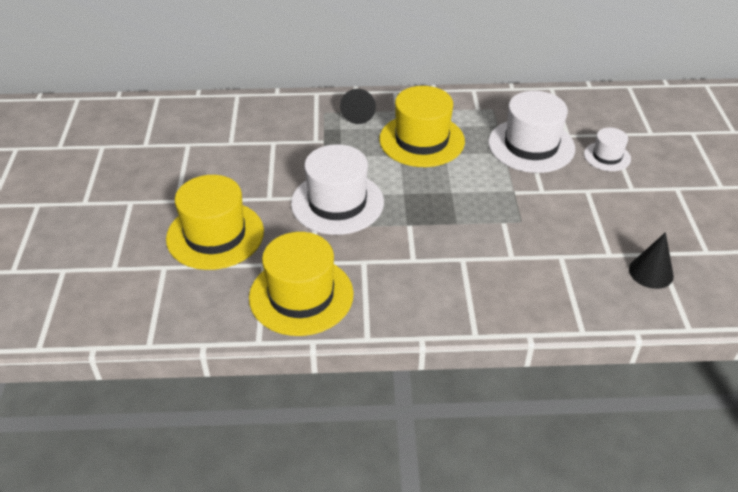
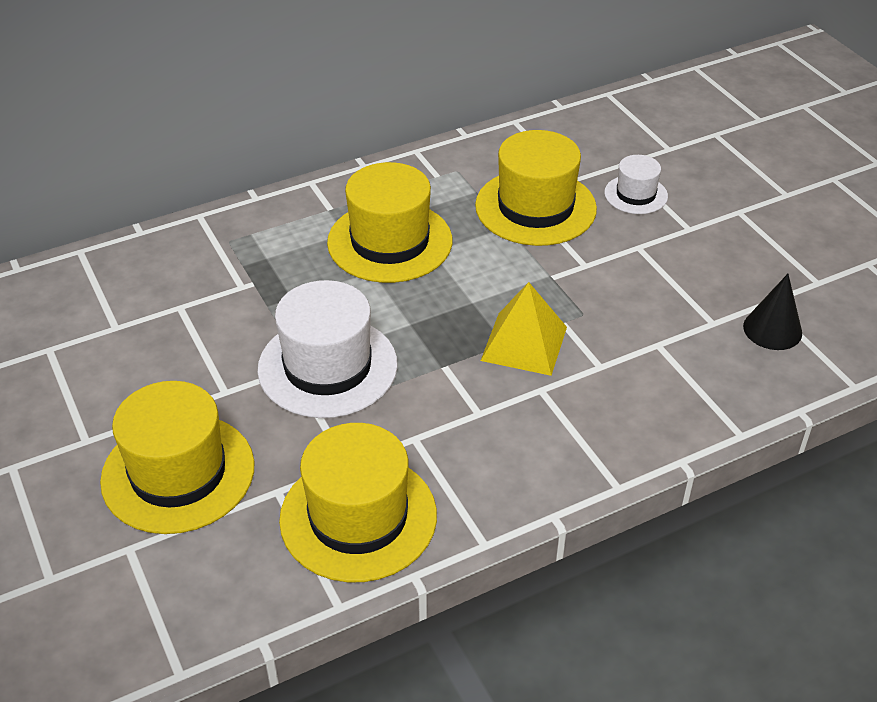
camera: 25 degrees left, 0 degrees up
black cone [340,89,376,124] -> none
white hat [488,91,575,173] -> yellow hat [475,130,597,246]
none -> yellow pyramid [481,282,567,376]

